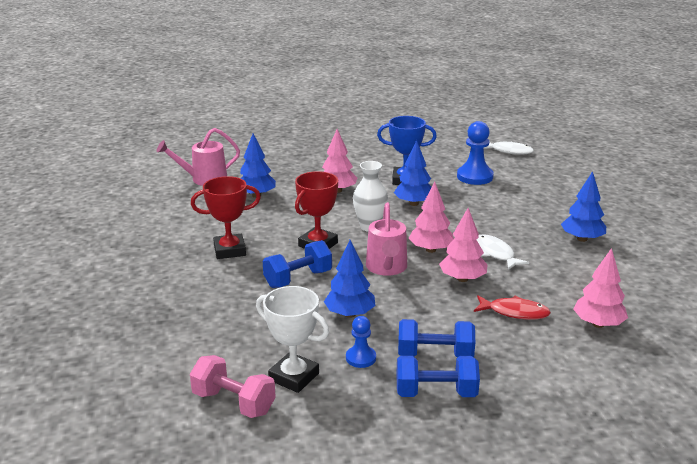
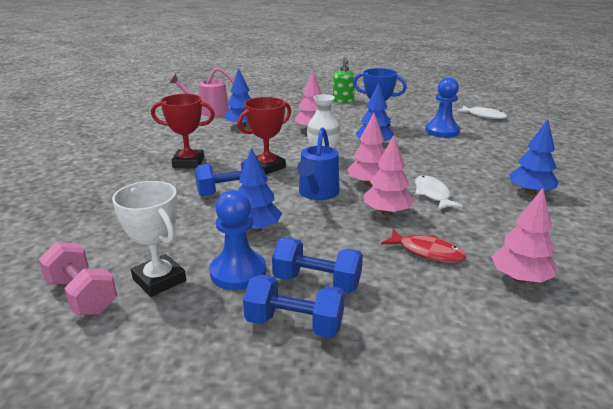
camera: 15 degrees right, 0 degrees up
blue pawn [346,316,376,368] -> blue pawn [209,190,266,290], size x1.71
pink watering can [366,202,407,276] -> blue watering can [297,127,340,200]
none -> green soap dispenser [333,57,355,103]

